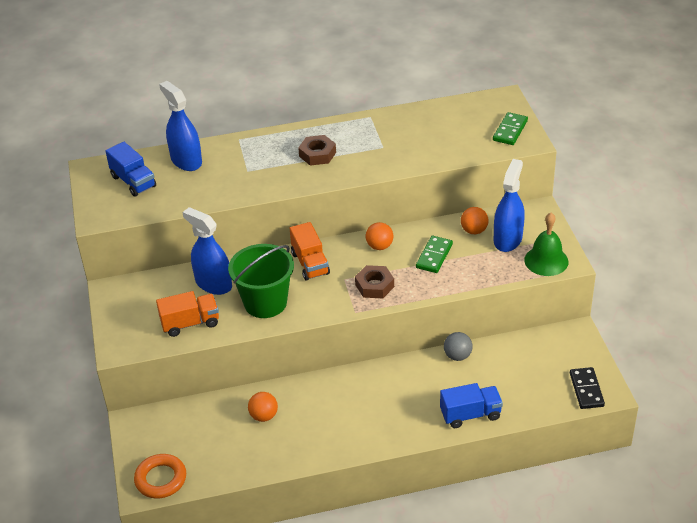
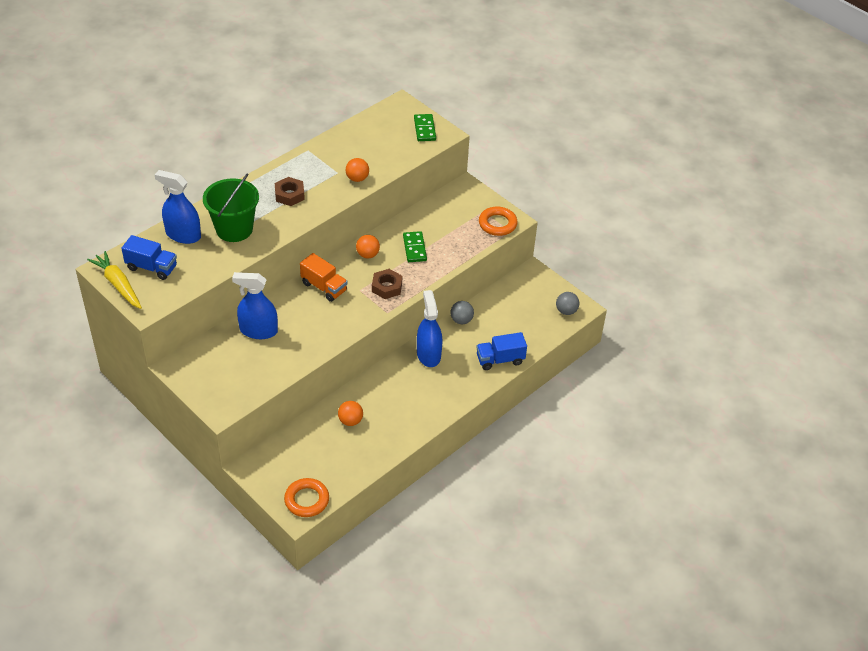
camera: 35 degrees left, 5 degrees up
orange truck [156,291,219,337] -> none
green bucket [228,244,294,318] -> green bucket moved to [203,173,259,242]
blue truck [440,383,503,428] -> blue truck turned 150 degrees counterclockwise [476,332,527,370]
orange ball [461,207,489,234] -> orange ball moved to [346,158,369,182]
blue spray bottle [494,159,525,252] -> blue spray bottle moved to [417,290,442,367]
green bell [524,213,568,276] -> orange ring [479,206,518,236]
black domino [570,367,605,409] -> grey ball [556,292,579,315]
none -> yellow carrot [87,251,142,309]

